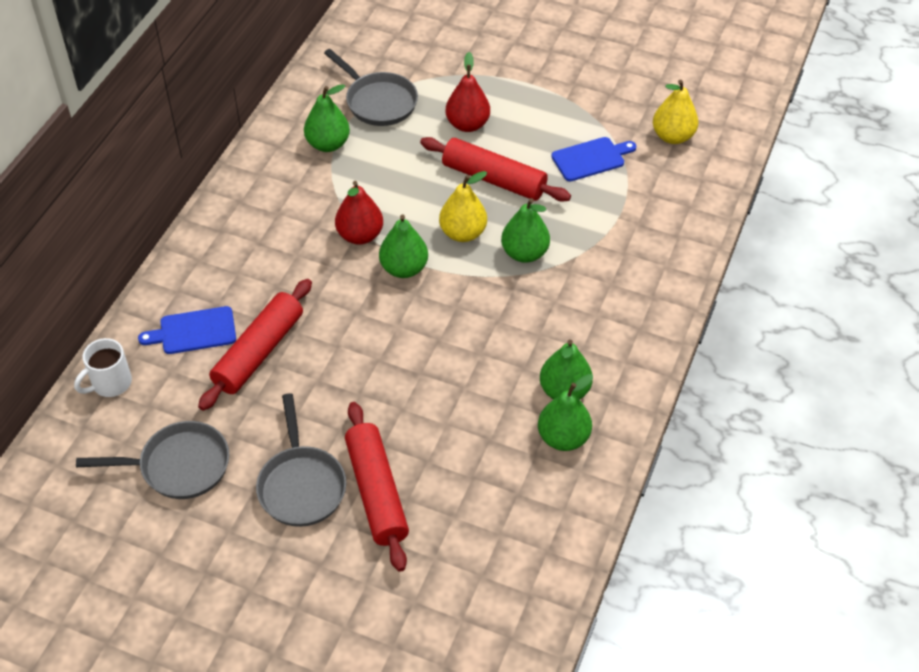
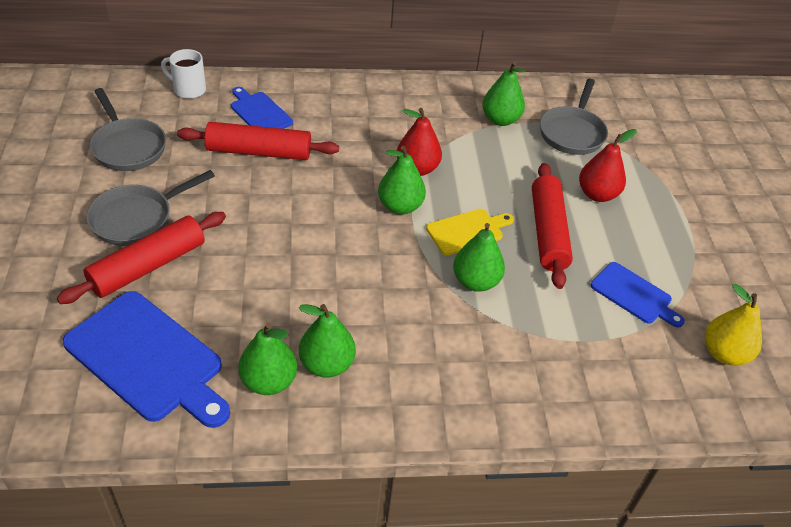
camera: 60 degrees right, 5 degrees down
yellow pear [439,171,487,242] -> yellow cutting board [426,209,514,256]
none -> blue cutting board [63,291,230,428]

